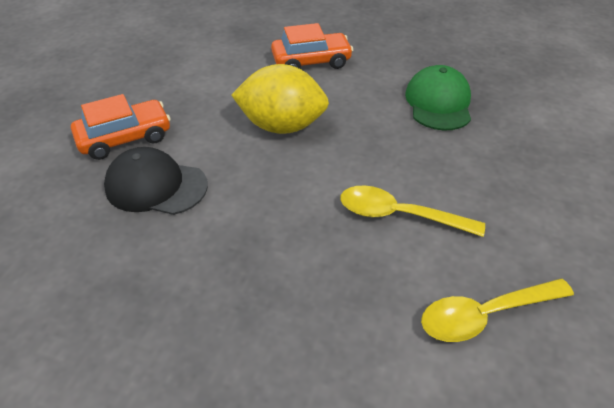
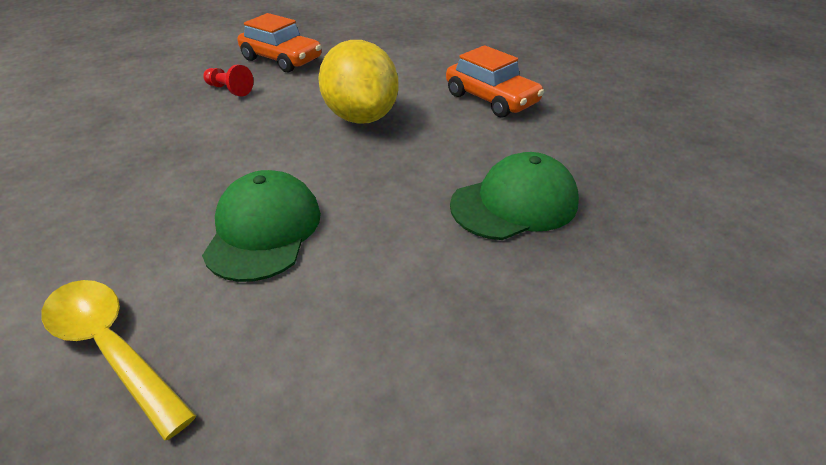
camera: 60 degrees right, 5 degrees down
black cap [104,147,208,215] -> red pawn [203,65,253,96]
yellow spoon [340,186,485,237] -> green cap [202,170,321,282]

